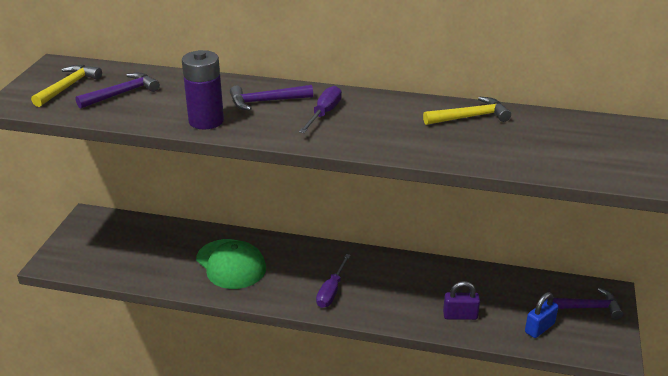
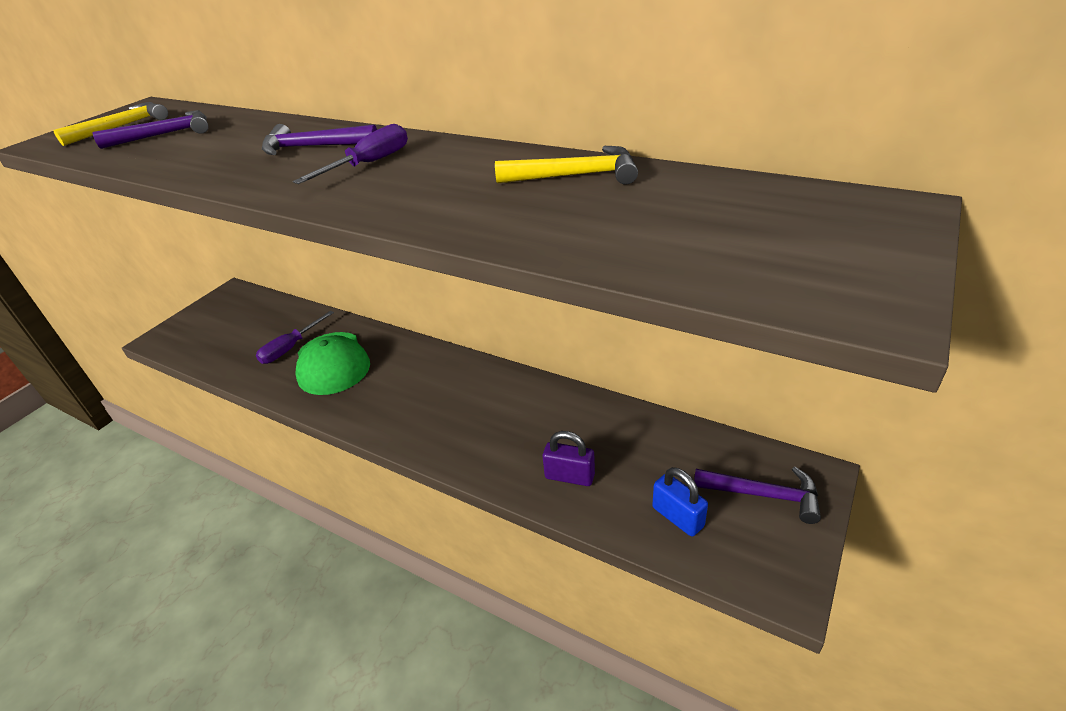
camera: 20 degrees right, 5 degrees up
purple battery [182,50,224,129] -> none
purple screwdriver [316,254,351,308] -> purple screwdriver moved to [256,311,334,364]
blue padlock [525,292,558,338] -> blue padlock turned 75 degrees clockwise [652,467,708,536]

